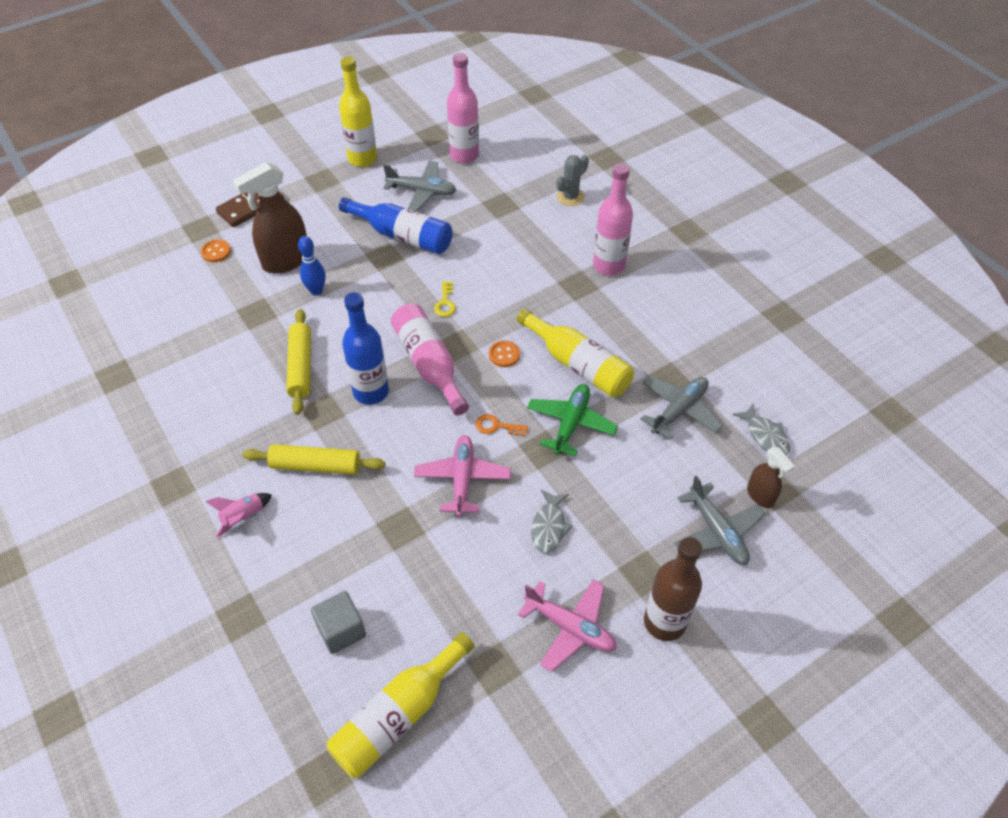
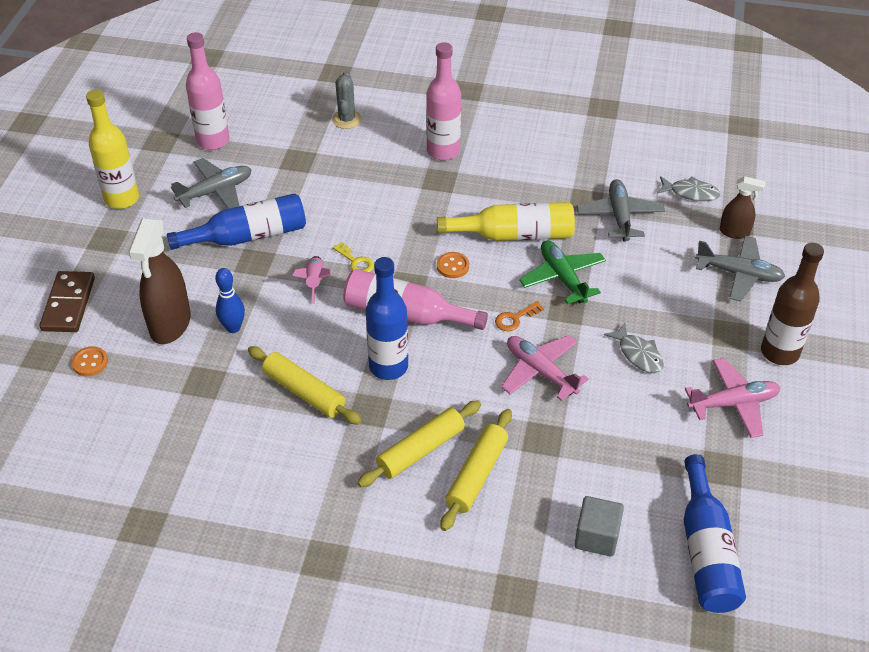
camera: 45 degrees left, 5 degrees down
pink rocket [205,493,272,538] -> pink rocket moved to [292,256,331,304]
yellow bottle [327,632,475,778] -> blue bottle [684,454,746,613]
none -> yellow rolling pin [440,409,512,531]

